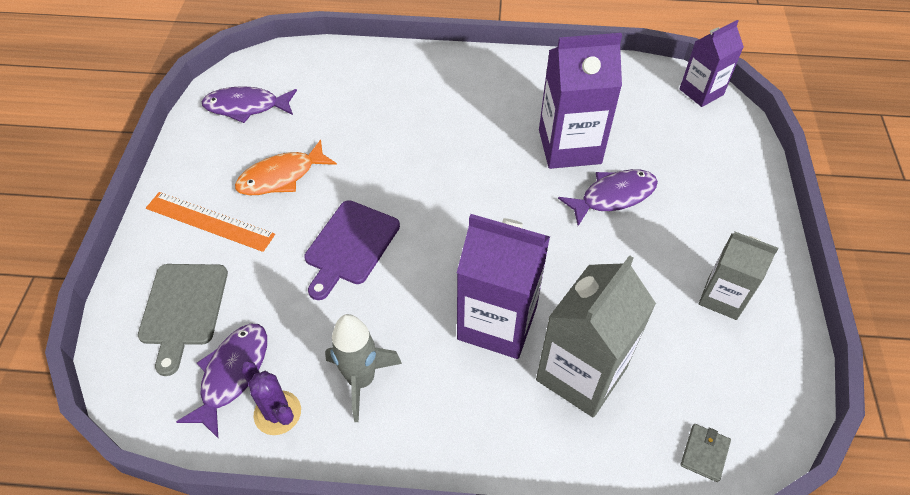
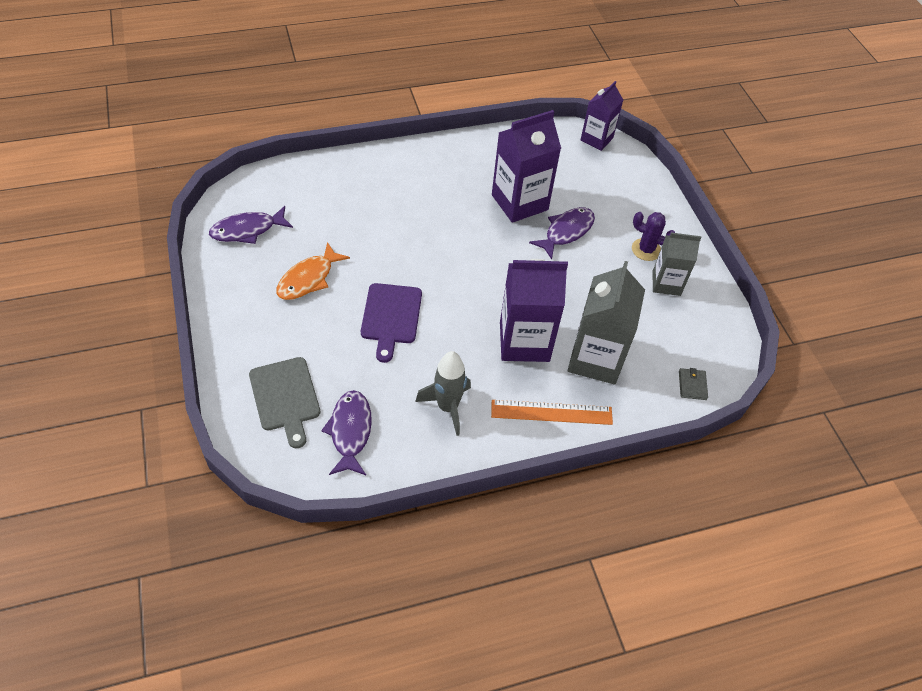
camera: 25 degrees left, 0 degrees up
orange ruler [146,192,275,252] -> orange ruler moved to [491,400,613,425]
purple cactus [240,361,301,435] -> purple cactus moved to [632,212,675,261]

